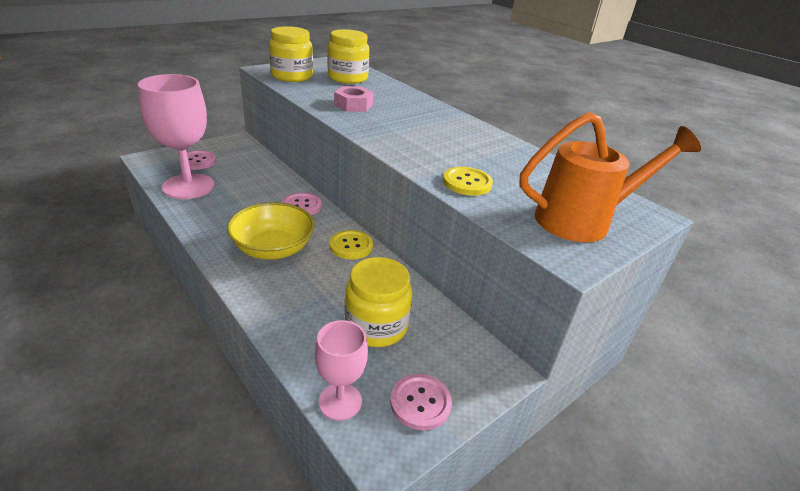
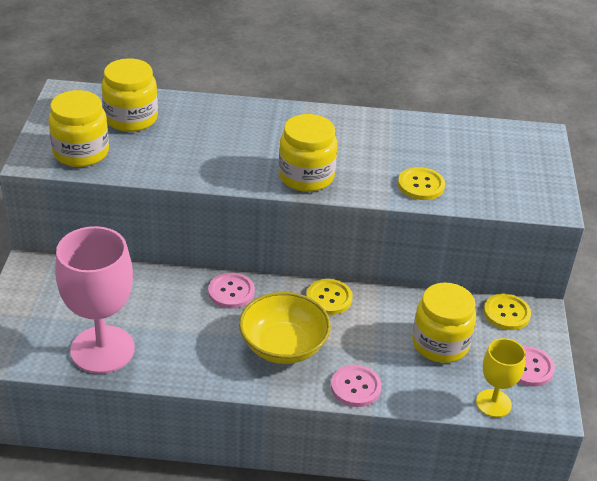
camera: 45 degrees left, 5 degrees up
pink button [178,150,216,170] -> pink button moved to [331,365,382,407]
pink goblet [315,320,368,421] -> yellow goblet [476,338,526,417]
pink nut [334,86,374,112] -> none
orange watering can [519,112,701,242] -> none
none -> yellow jar [279,114,337,192]
none -> yellow button [484,294,531,330]

